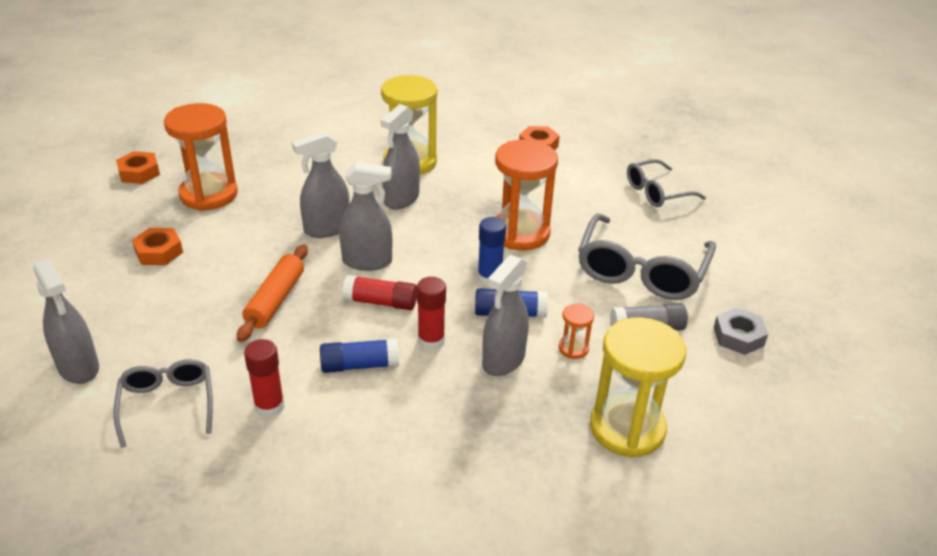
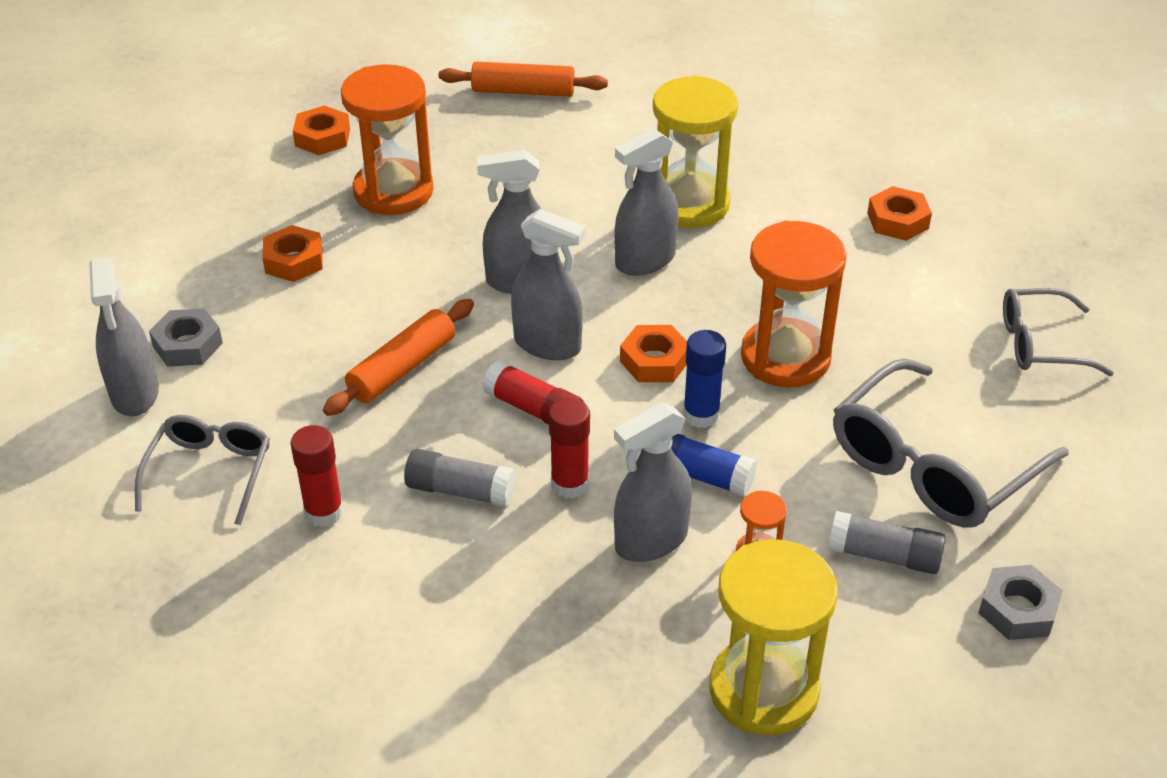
camera: 25 degrees right, 5 degrees up
blue glue stick [320,338,399,373] -> grey glue stick [404,449,516,507]
none -> grey nut [149,308,223,367]
none -> orange rolling pin [439,62,608,97]
none -> orange nut [620,325,687,382]

